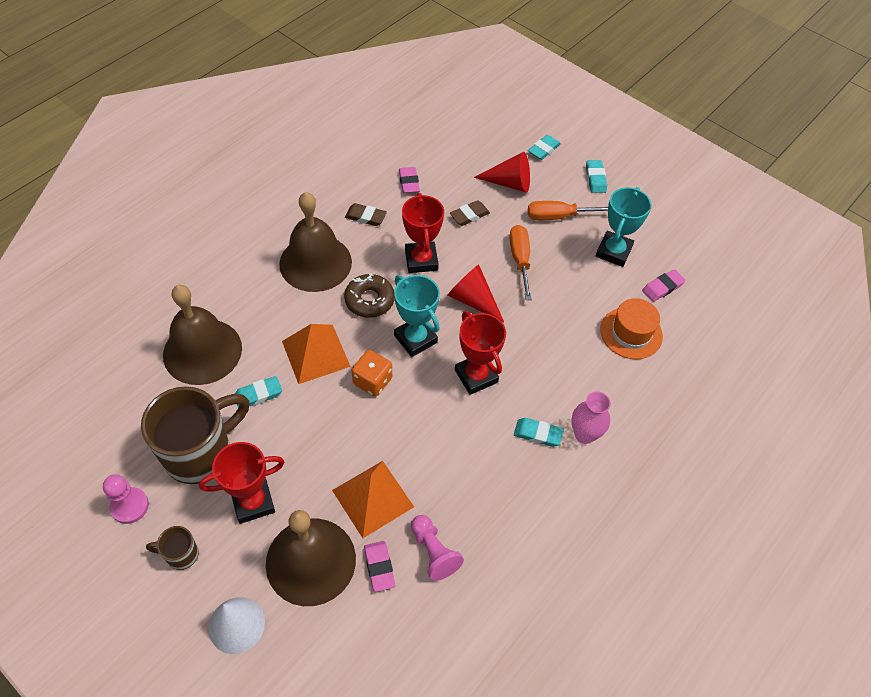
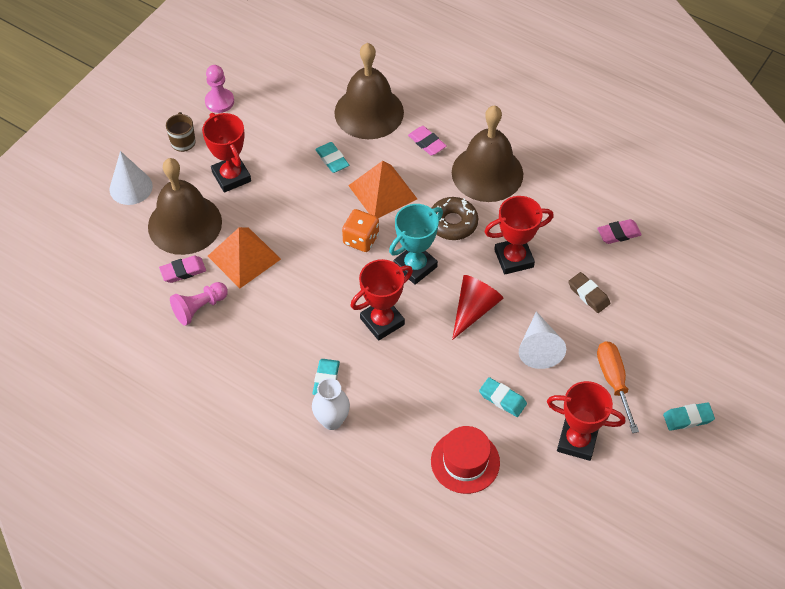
camera: 85 degrees right, 0 degrees up
brown mug [141,386,249,484] -> none
brown eraser [345,203,387,226] -> none
red cone [474,152,530,193] -> none
orange screwdriver [509,225,532,300] -> white cone [519,311,566,369]
turquoise eraser [528,135,561,160] -> turquoise eraser moved to [479,377,527,417]
pink vase [572,391,611,444] -> white vase [312,378,350,430]
turquoise trophy [596,187,652,267] -> red trophy [547,381,625,461]
orange hat [600,298,663,359] -> red hat [431,426,500,494]
pink eraser [642,269,685,302] -> pink eraser moved to [408,126,447,155]

